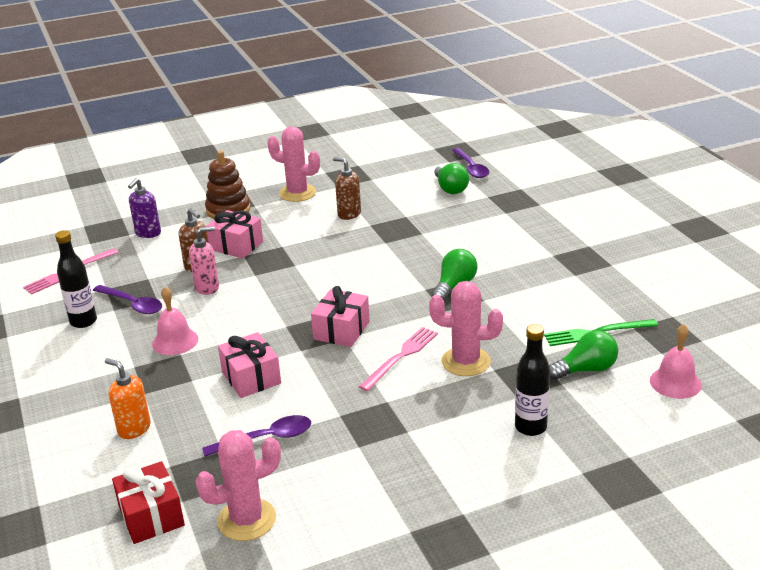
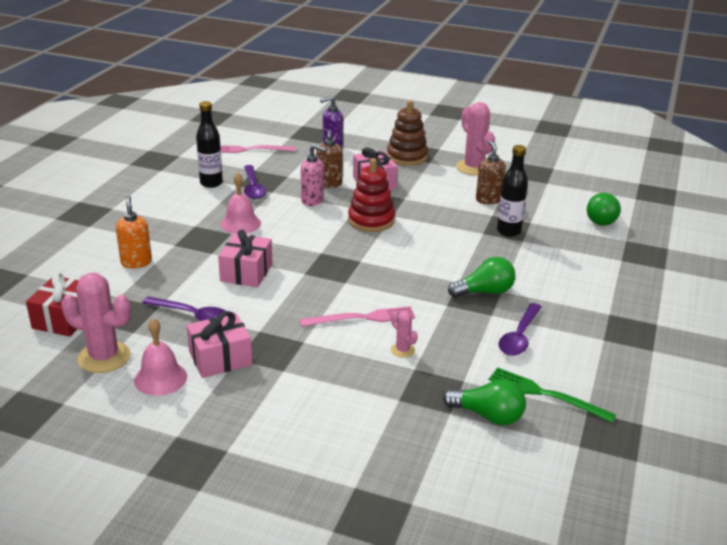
camera: 40 degrees right, 0 degrees up
pink gift [311,286,370,347] -> pink gift moved to [186,311,252,378]
pink cactus [429,281,503,376] -> pink cactus [391,311,418,358], size x0.49
purple spoon [452,148,489,178] -> purple spoon moved to [498,303,542,356]
black bottle [515,324,550,436] -> black bottle moved to [497,145,528,237]
pink bell [650,324,702,399] -> pink bell moved to [134,318,187,396]
none -> red stacking toy [348,158,395,232]

